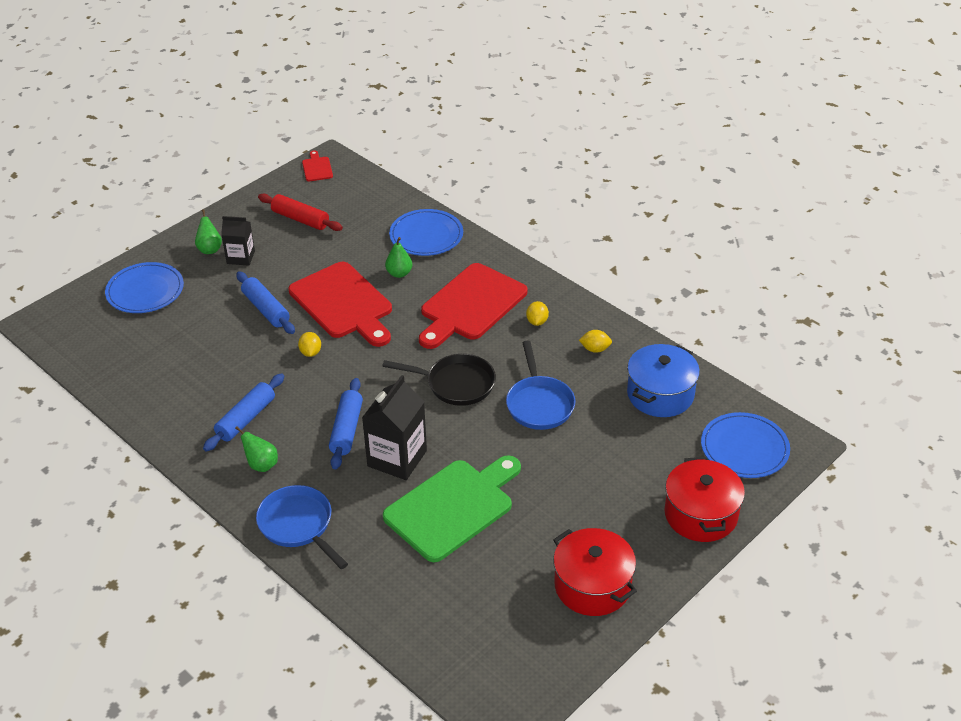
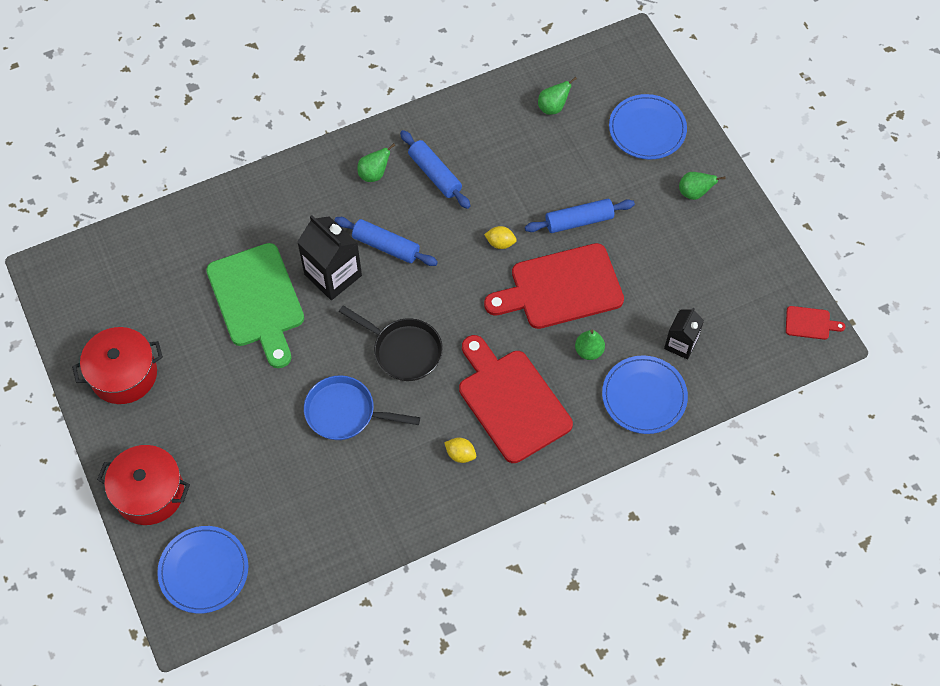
camera: 110 degrees right, 20 degrees up
black carton [221,216,255,266] -> black carton moved to [664,307,704,359]
blue pan [256,485,348,569] -> none
red rolling pin [258,193,343,231] -> none
black pan [382,354,496,406] -> black pan turned 90 degrees counterclockwise [339,305,443,381]
yellow lemon [579,330,612,353] -> none
blue pot [627,344,700,417] -> none
none -> green pear [538,77,577,115]

